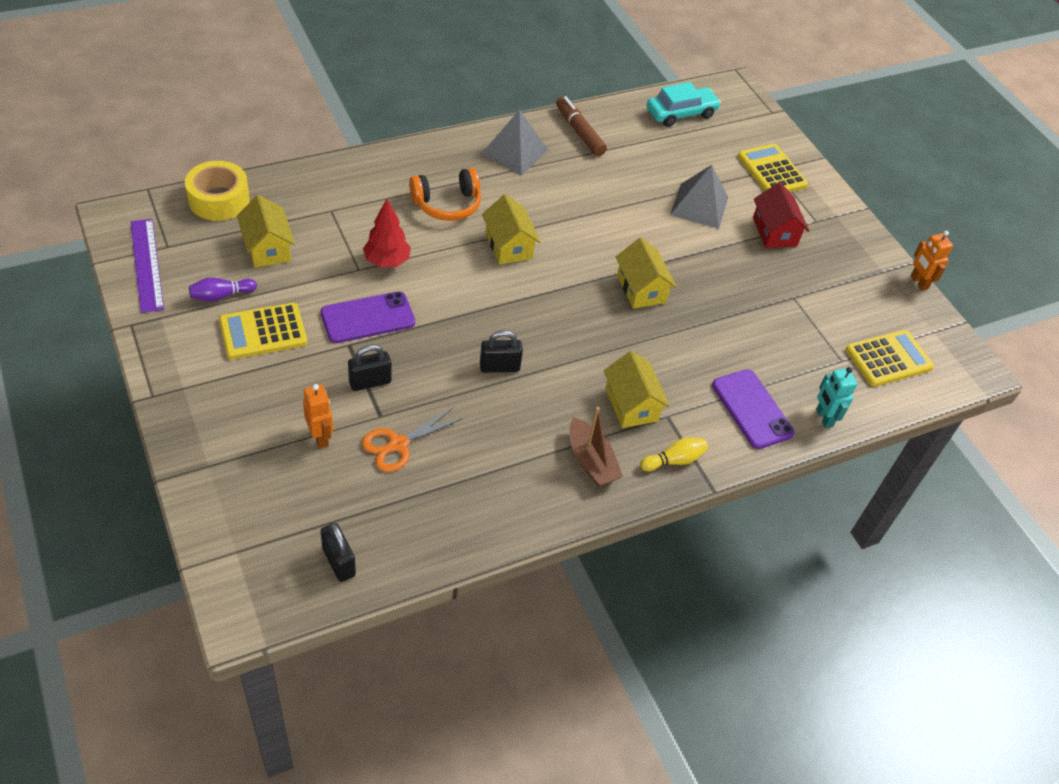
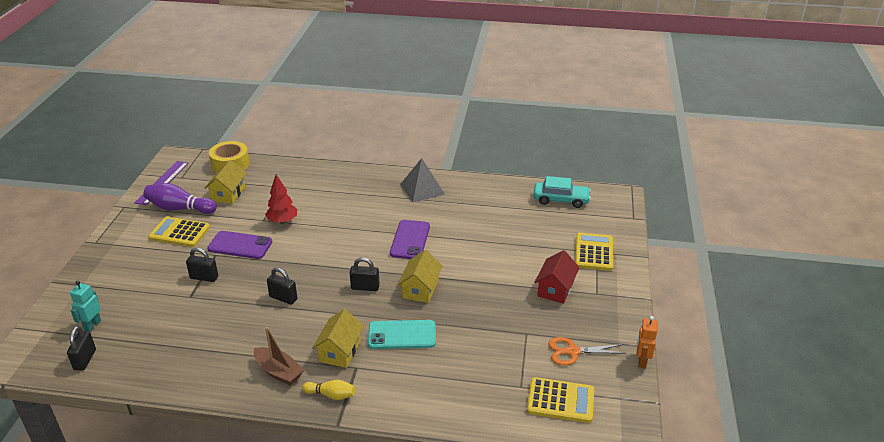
camera: 40 degrees right, 15 degrees down
purple bowling pin [189,277,257,302] -> purple bowling pin [143,183,217,214], size x1.76
orange robot [303,384,333,448] -> none
orange scissors [362,407,464,472] -> orange scissors moved to [548,337,626,366]
orange headphones [409,168,481,221] -> none
yellow house [482,194,541,265] -> none
brown marker [556,96,607,156] -> none
brown boat [570,407,623,487] -> brown boat turned 60 degrees counterclockwise [254,327,304,385]
grey pyramid [670,165,728,229] -> none
purple phone [712,369,794,449] -> purple phone moved to [390,220,430,259]
turquoise robot [816,367,857,428] -> turquoise robot moved to [70,281,101,332]
none -> black padlock [350,257,380,291]
none -> turquoise phone [368,320,436,349]

